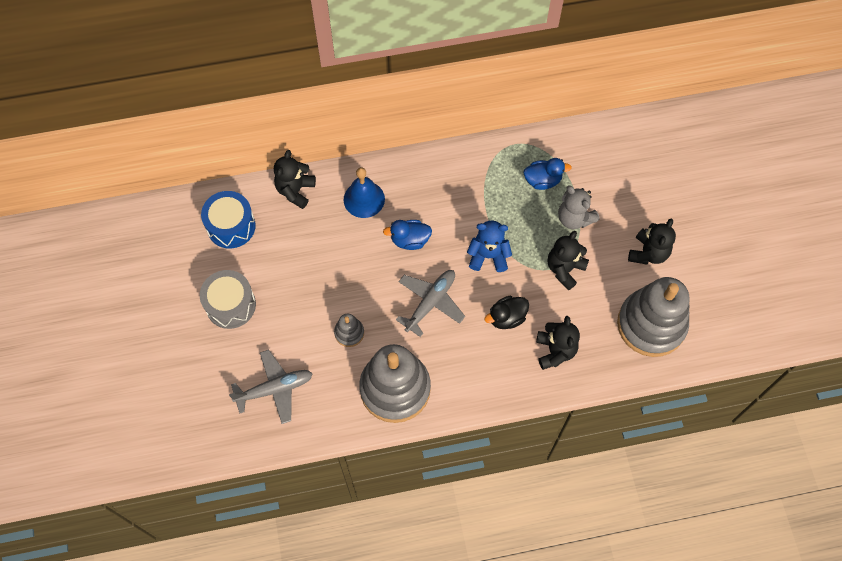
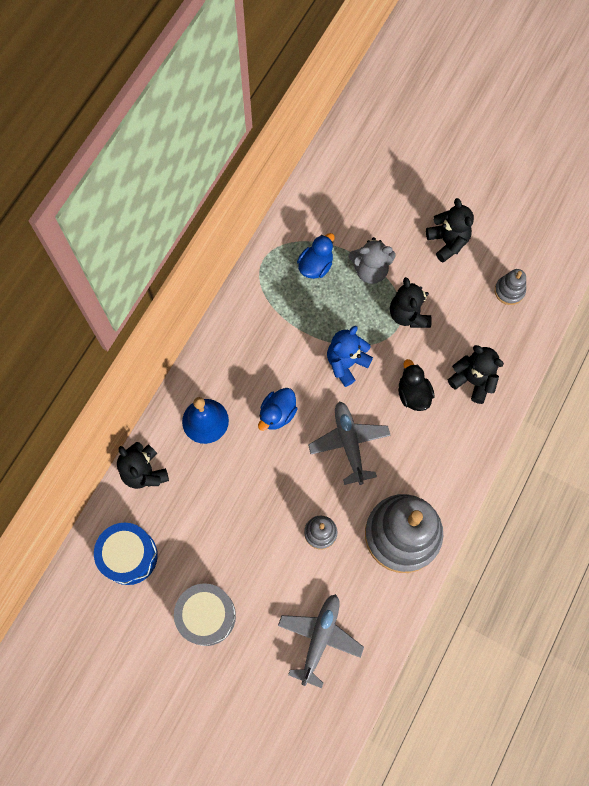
camera: 50 degrees left, 5 degrees up
black duck [484,296,529,329] -> black duck turned 150 degrees clockwise [398,359,434,411]
grey stacking toy [617,277,690,357] -> grey stacking toy [494,269,526,305], size x0.43

